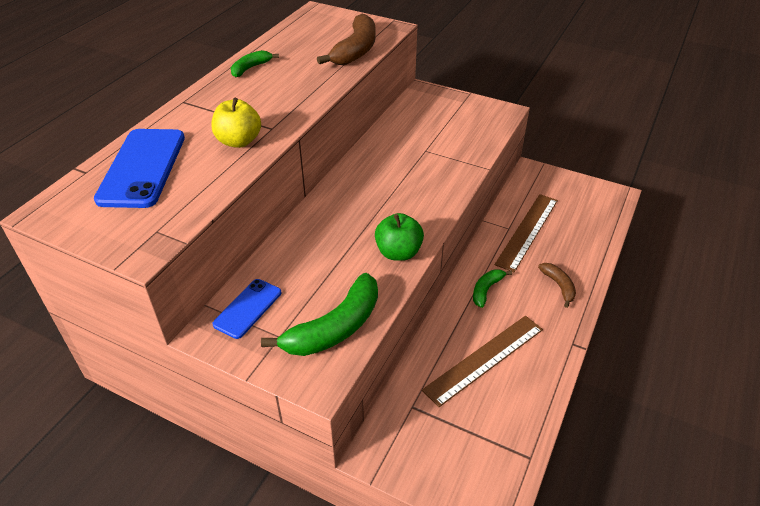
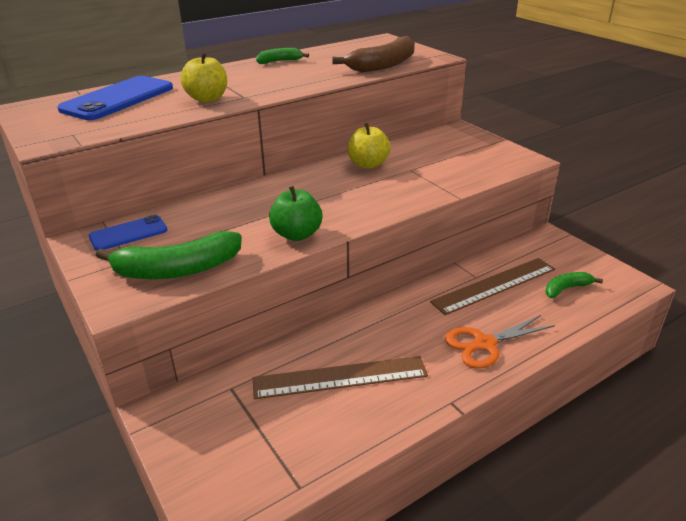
camera: 30 degrees right, 10 degrees down
green banana [473,269,512,308] -> green banana moved to [545,272,603,298]
brown banana [538,263,576,308] -> orange scissors [445,315,555,369]
none -> yellow apple [347,123,391,169]

